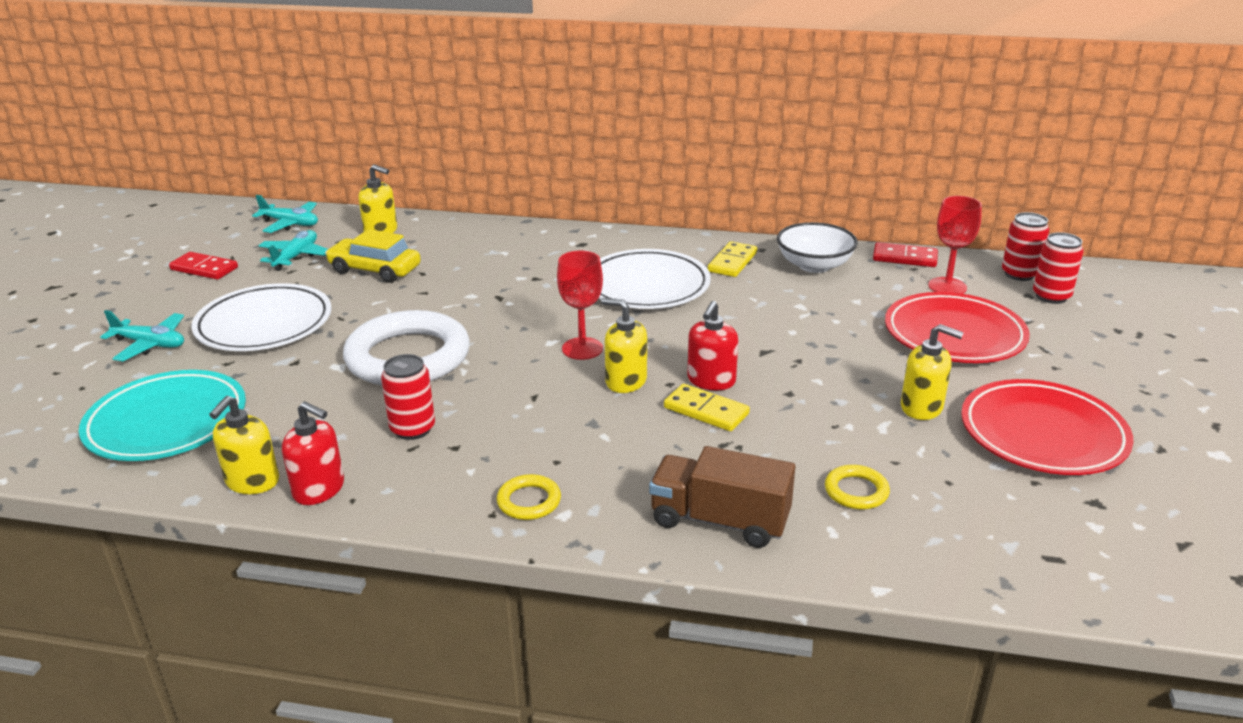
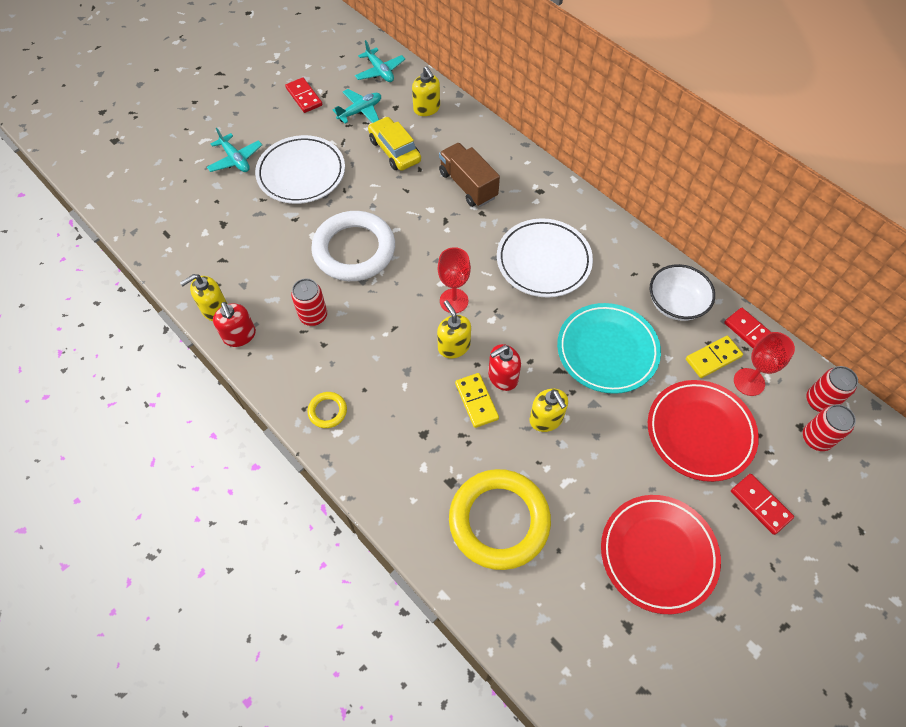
camera: 35 degrees right, 30 degrees up
turquoise plate [79,370,246,461] -> turquoise plate moved to [557,303,661,394]
brown truck [649,446,795,548] -> brown truck moved to [439,143,500,207]
yellow domino [708,241,757,277] -> yellow domino moved to [686,336,743,378]
yellow ring [825,465,890,509] -> yellow ring [449,469,551,570], size x2.38
yellow soap dispenser [901,324,964,420] -> yellow soap dispenser moved to [529,389,568,432]
none -> red domino [731,474,794,535]

